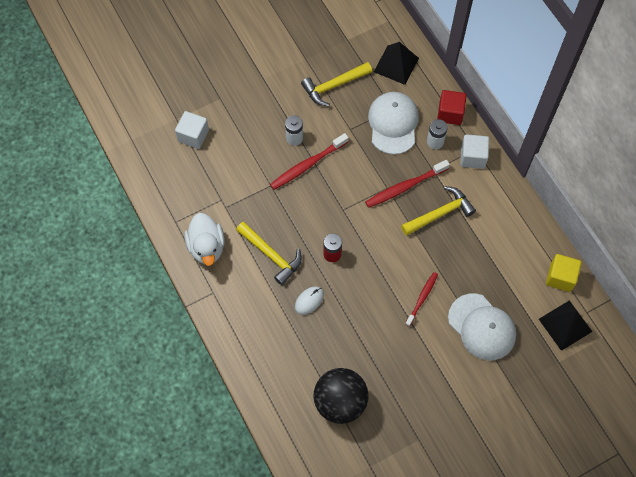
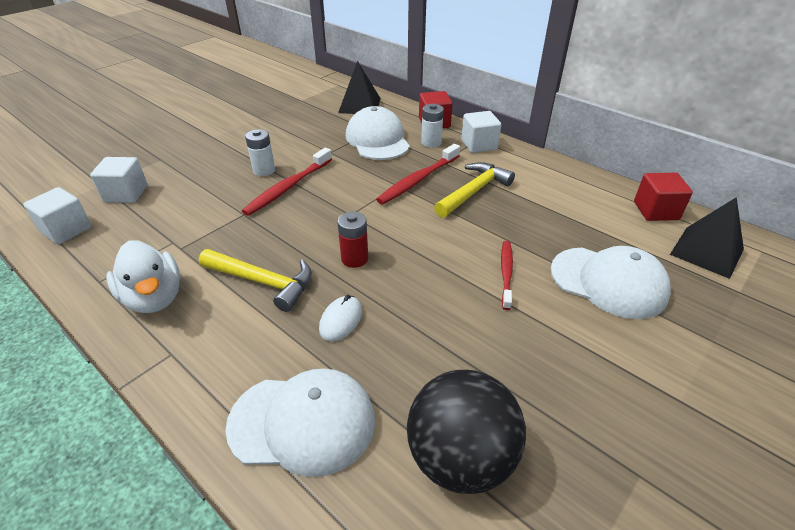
camera: 20 degrees left, 25 degrees down
yellow hammer [301,62,372,106] -> none
yellow cube [546,254,582,292] -> red cube [634,173,693,221]
none -> white cube [23,187,92,244]
none -> white cap [225,368,375,477]

